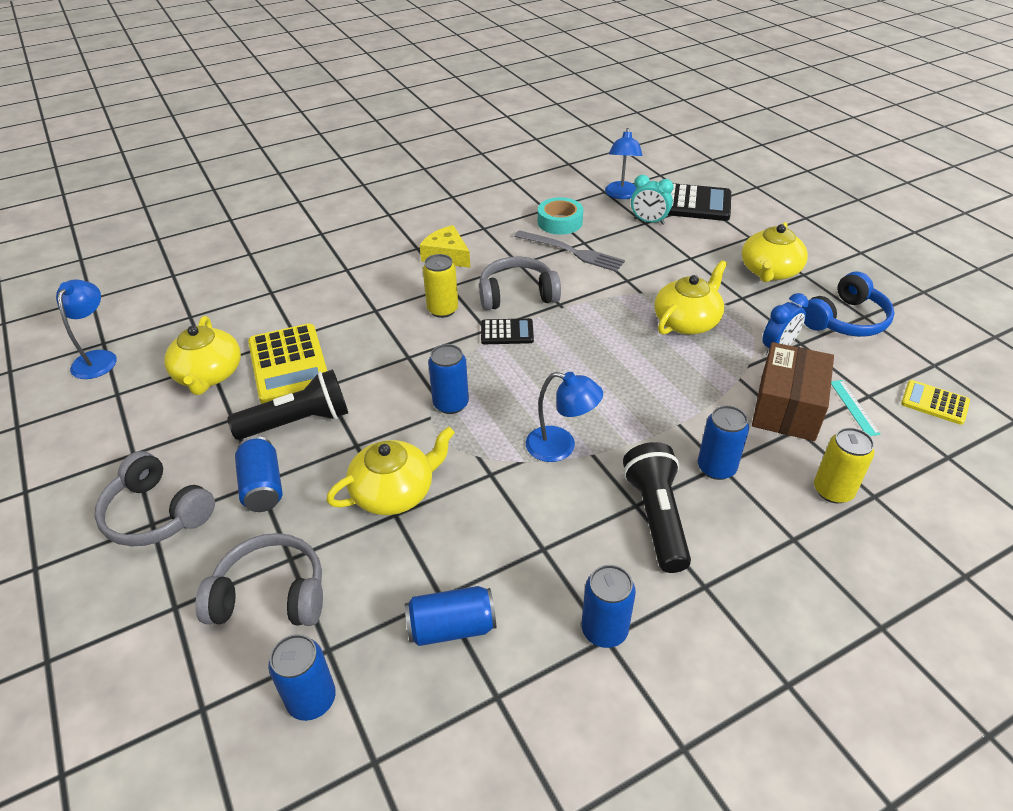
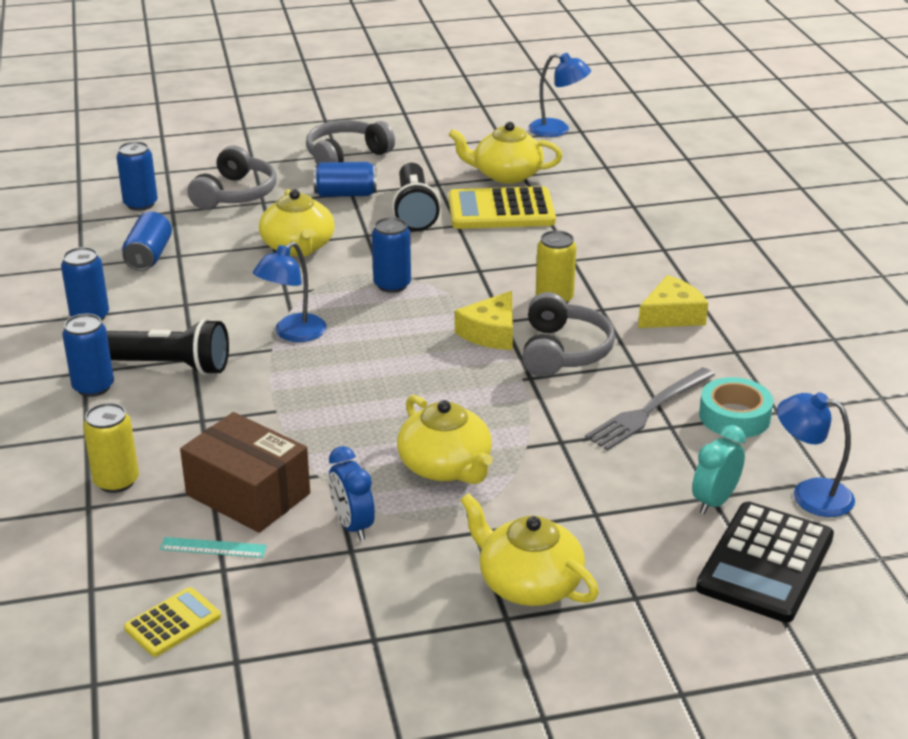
camera: 105 degrees right, 10 degrees down
black calculator [481,318,534,344] -> yellow cheese [455,291,513,350]
blue can [698,405,749,480] -> blue can moved to [62,314,114,397]
blue headphones [802,272,894,337] -> none

